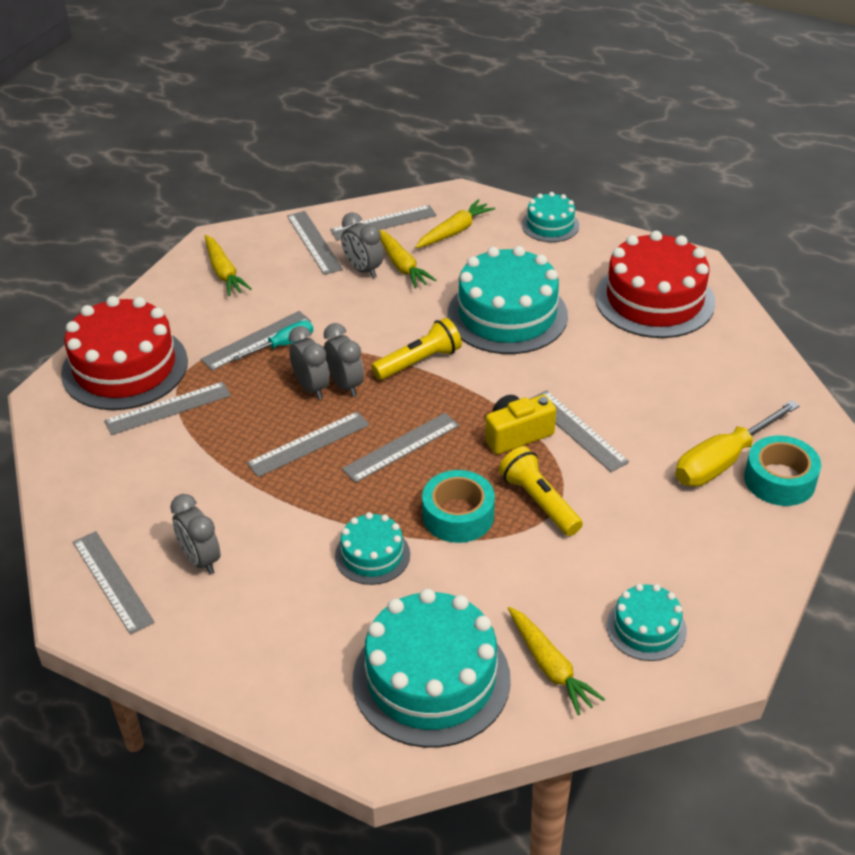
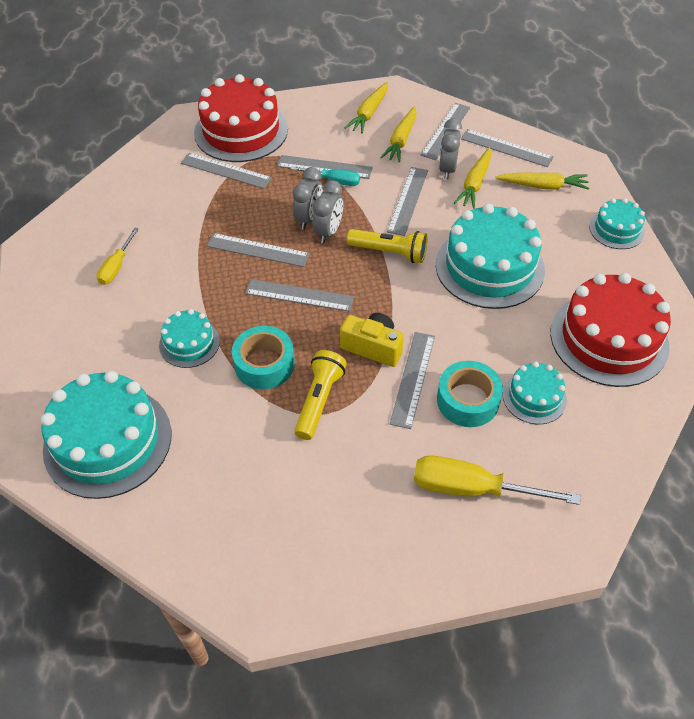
camera: 50 degrees right, 10 degrees up
grey ruler [73,531,155,635] -> grey ruler moved to [387,167,428,236]
grey clock [170,494,220,574] -> yellow screwdriver [97,228,139,285]
yellow carrot [508,607,605,715] -> yellow carrot moved to [380,106,417,162]
turquoise cake [607,584,687,661] -> turquoise cake moved to [503,361,567,424]
turquoise tape [744,436,821,506] -> turquoise tape moved to [437,361,503,427]

